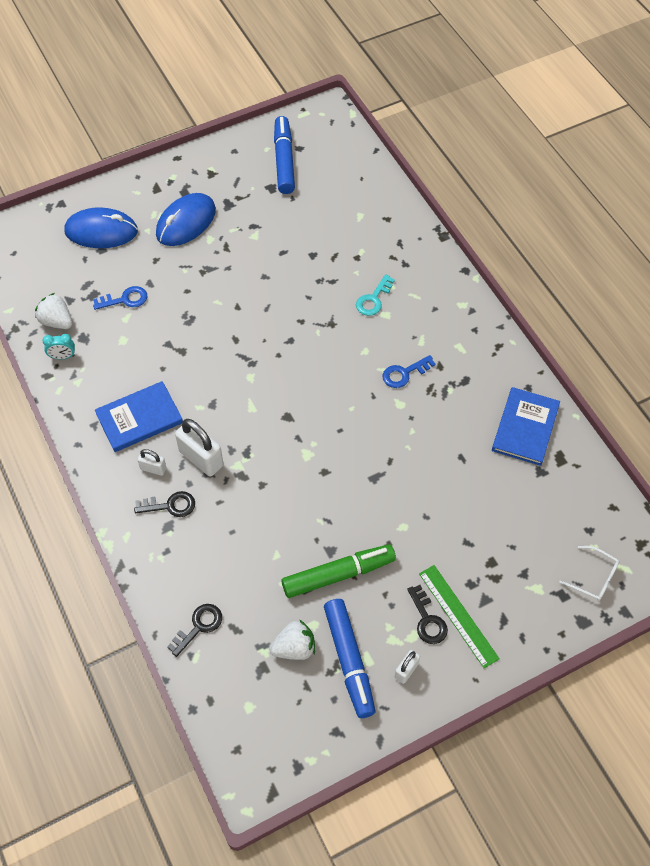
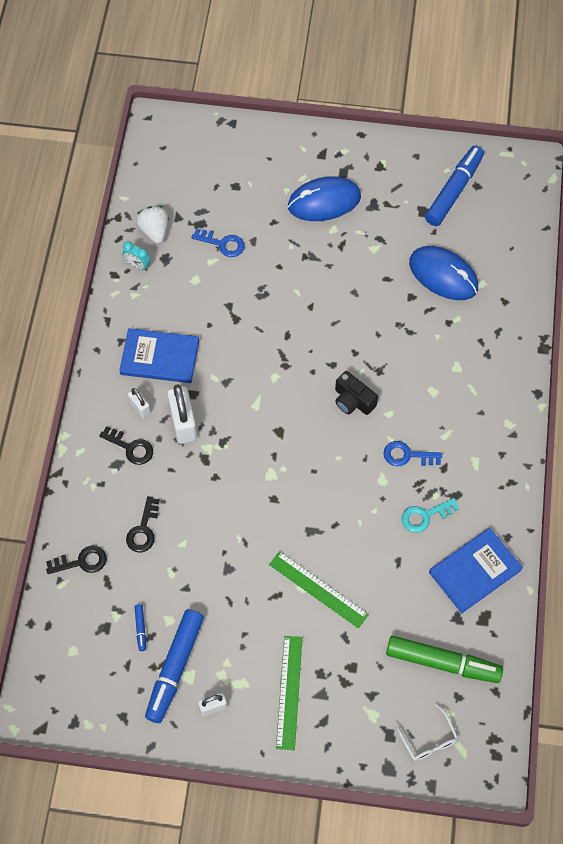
camera: 35 degrees right, 5 degrees up
blue mouse [64,207,138,248] -> blue mouse moved to [409,246,478,300]
white strawberry [270,619,315,660] -> blue marker [135,604,146,651]
green marker [281,544,396,598] -> green marker moved to [386,636,503,683]
turquoise key [356,274,395,316] -> turquoise key moved to [402,498,459,533]
black key [407,585,448,644] -> black key moved to [126,496,160,552]
none -> green ruler [269,551,369,629]
none -> black camera [335,371,378,415]

